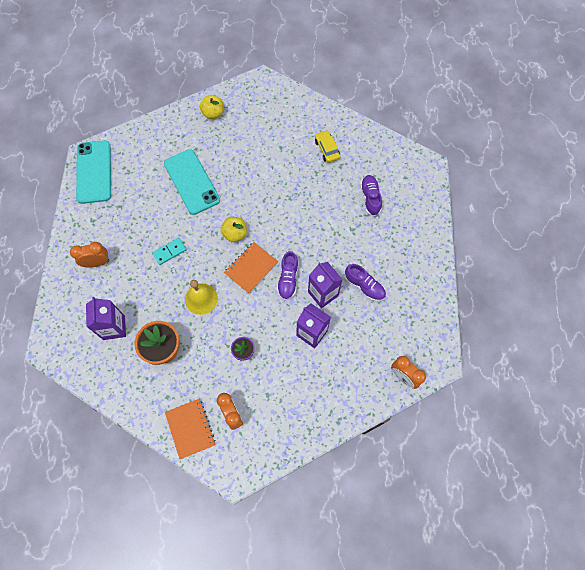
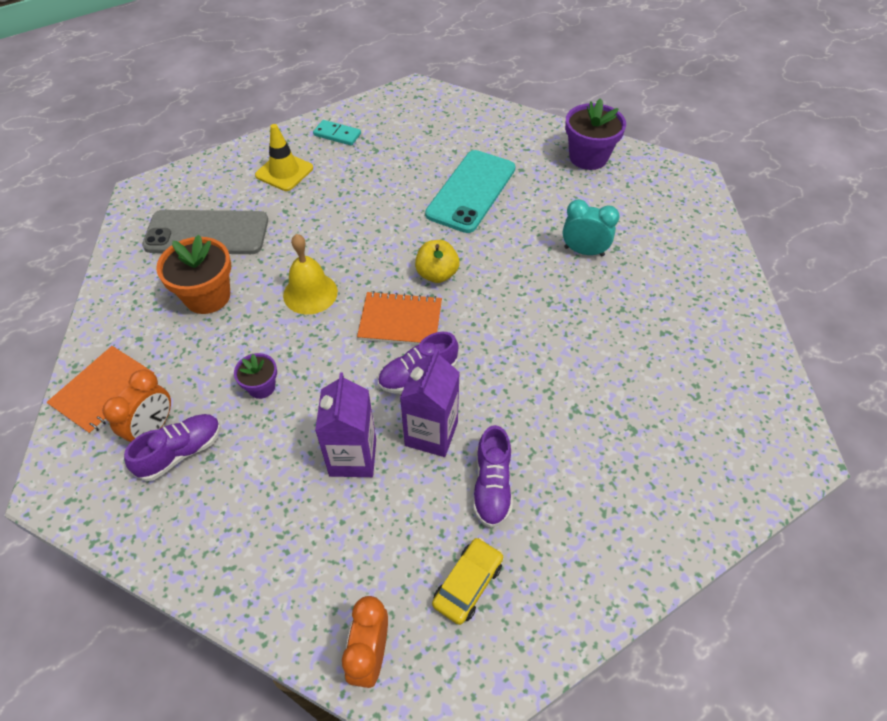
camera: 55 degrees right, 15 degrees down
orange clock [70,242,110,267] -> yellow traffic cone [255,124,313,191]
turquoise phone [76,140,111,204] -> none
purple carton [86,297,126,340] -> grey phone [142,210,268,254]
turquoise domino [152,238,187,265] -> turquoise domino moved to [313,120,361,146]
yellow apple [200,95,224,119] -> purple flower pot [565,98,626,170]
yellow car [315,130,340,163] -> yellow car moved to [432,538,503,625]
purple shoe [360,175,382,216] -> purple shoe moved to [124,414,221,481]
none -> turquoise clock [563,199,620,256]

